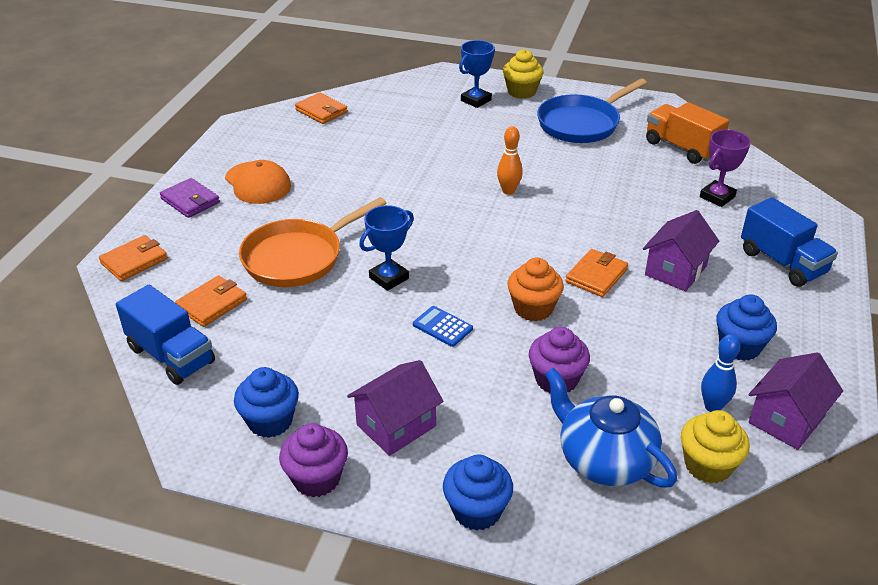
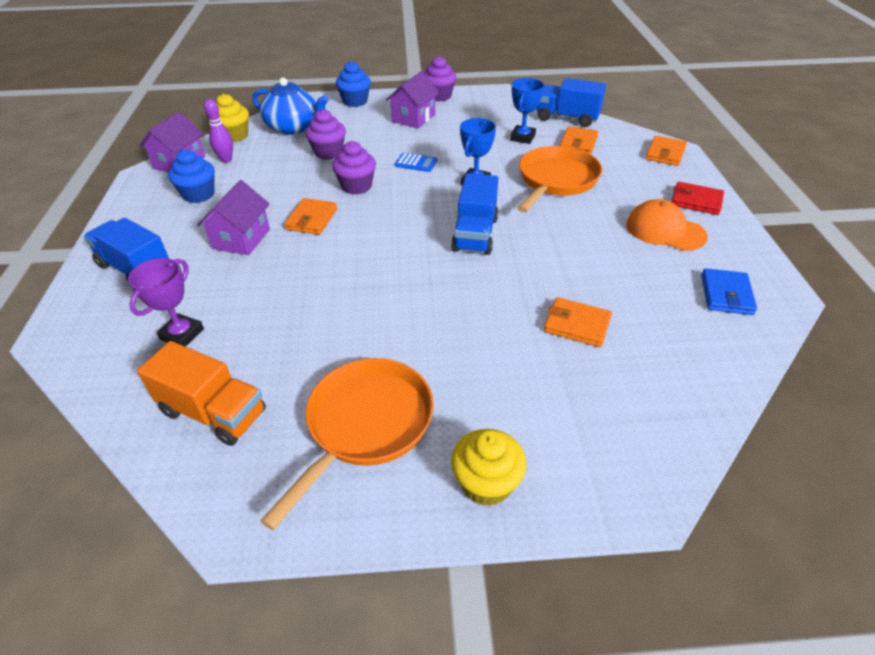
camera: 160 degrees right, 5 degrees up
purple wallet [160,178,220,218] -> red wallet [671,182,724,215]
blue cupcake [234,367,299,438] -> none
orange wallet [295,93,348,124] -> orange wallet moved to [544,297,612,347]
blue trophy [459,40,495,108] -> blue trophy moved to [510,78,544,144]
orange bowling pin [497,126,523,195] -> none
orange cupcake [507,258,564,321] -> purple cupcake [332,141,376,194]
blue pan [537,79,647,143] -> orange pan [260,358,434,530]
blue bowling pin [701,334,740,412] -> purple bowling pin [204,99,233,163]
none -> blue truck [451,174,498,255]
none -> blue wallet [701,268,757,315]

